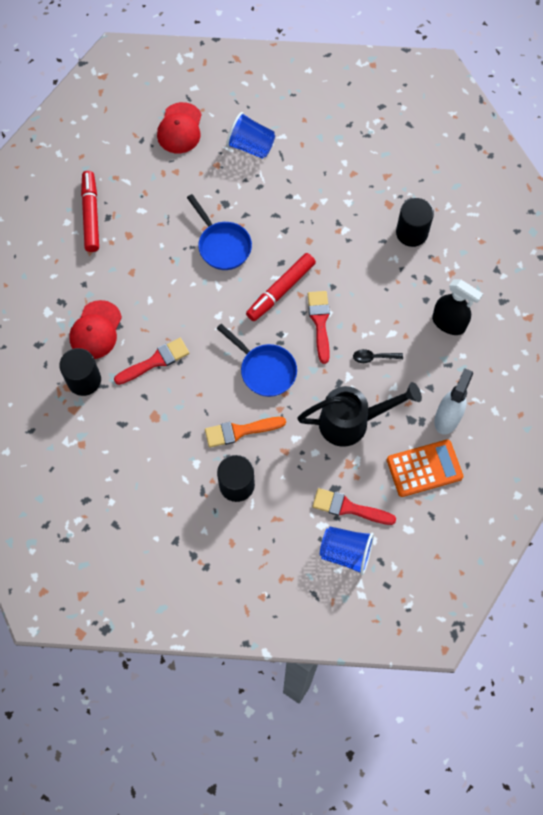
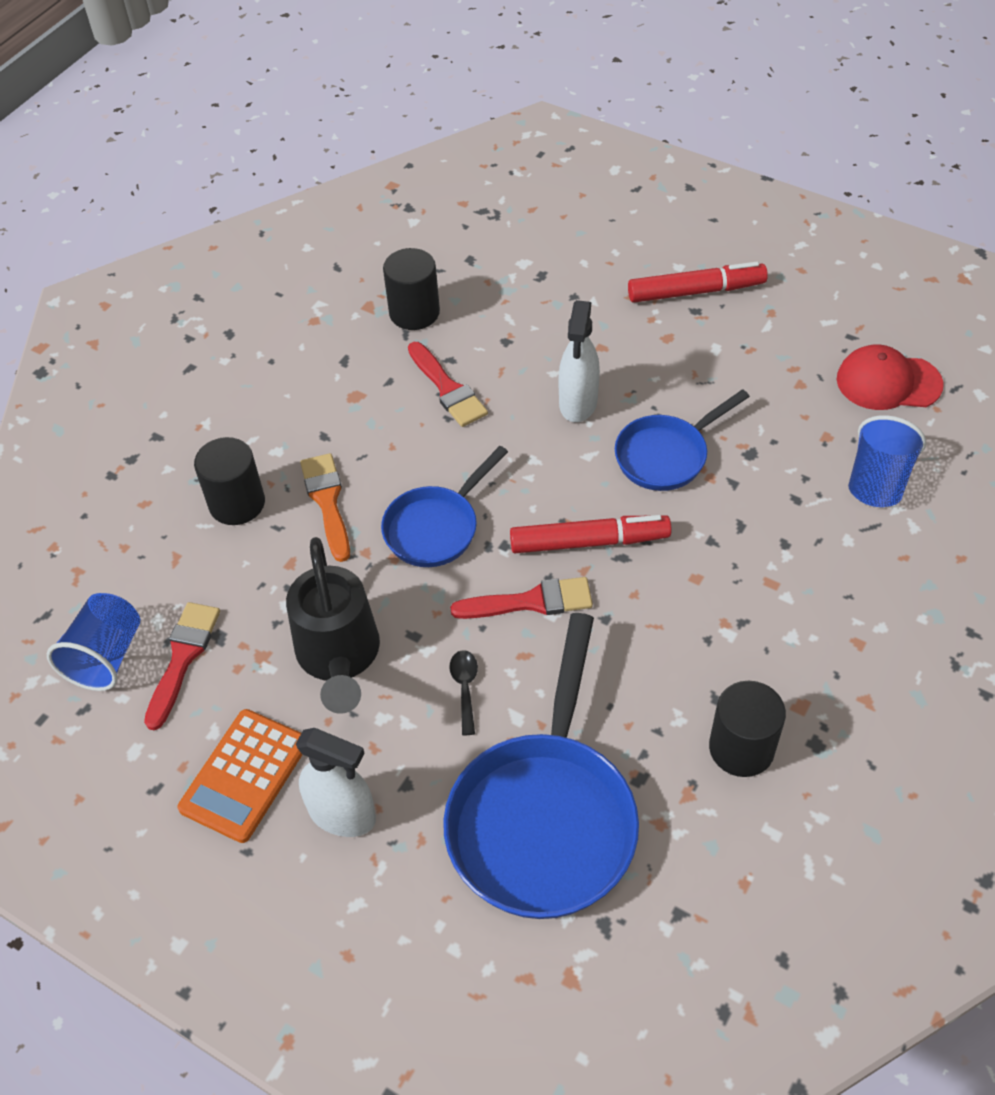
camera: 90 degrees right, 15 degrees down
red cap [69,300,122,359] -> none
red marker [246,253,316,321] -> red marker turned 135 degrees clockwise [510,515,672,553]
orange calculator [387,440,463,497] -> orange calculator turned 45 degrees clockwise [177,709,302,843]
black spray bottle [432,279,483,335] -> blue pan [443,613,639,919]
none -> white spray bottle [558,300,600,422]

